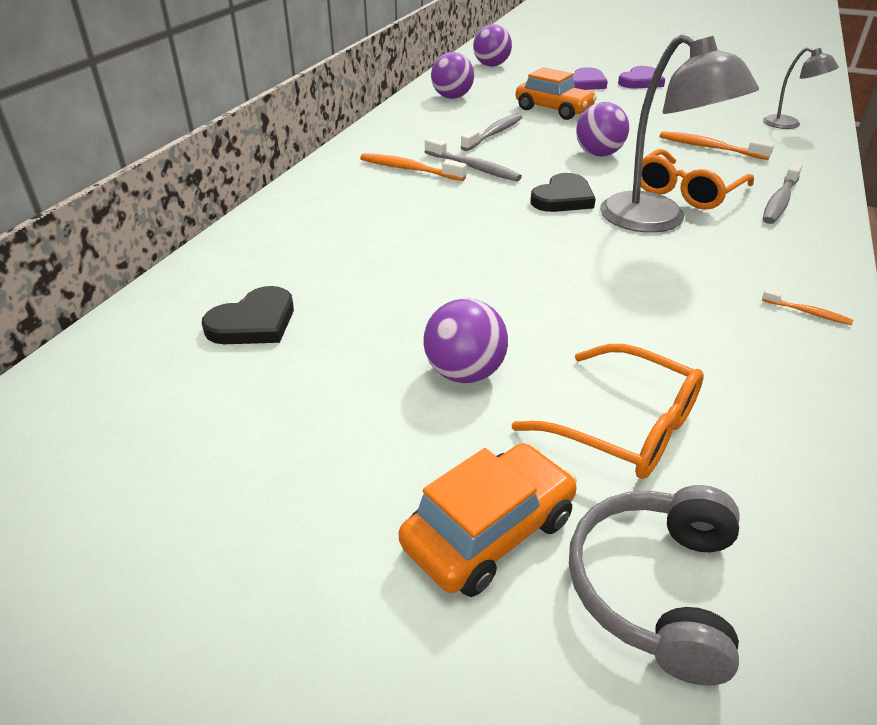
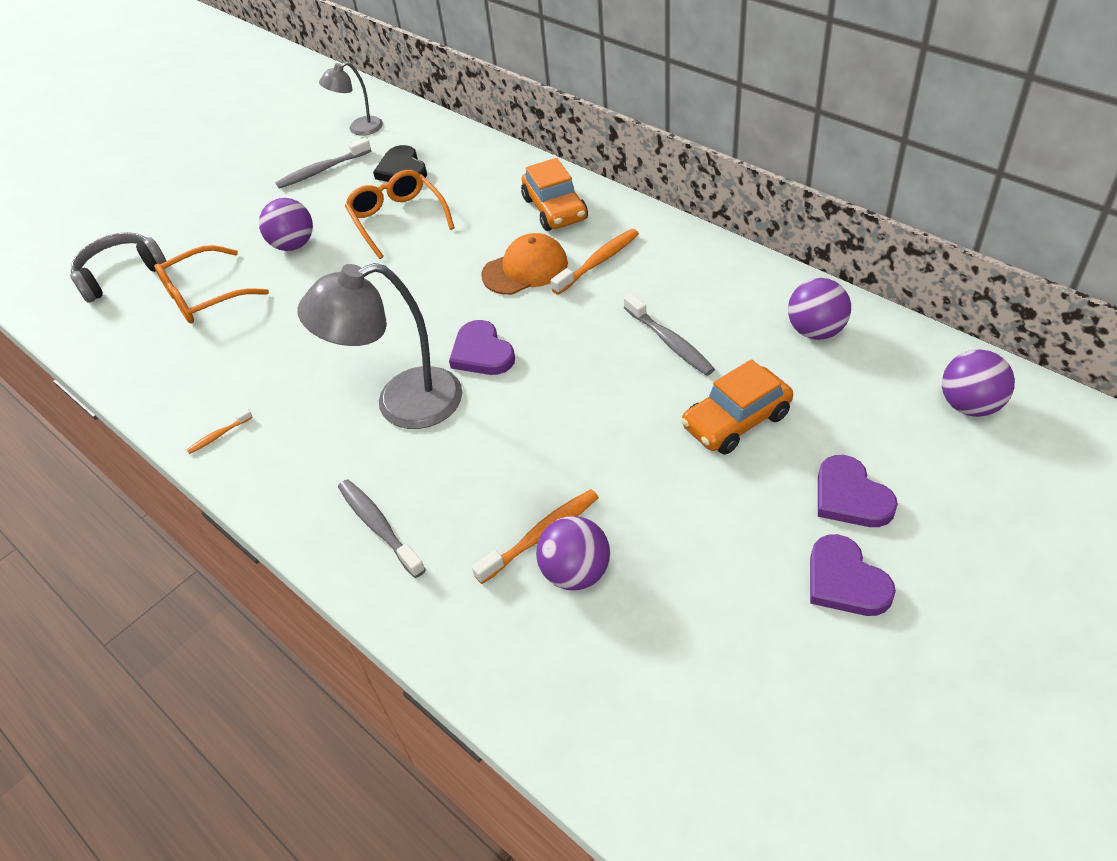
camera: 115 degrees right, 10 degrees up
orange car [399,443,577,597] -> orange car moved to [521,158,588,231]
grey toothbrush [425,137,522,182] -> grey toothbrush moved to [275,138,371,189]
black heart [530,173,596,212] -> purple heart [449,320,515,375]
grey headphones [569,485,740,686] -> grey headphones turned 75 degrees counterclockwise [70,232,166,303]
purple ball [576,102,629,156] -> purple ball moved to [536,516,610,590]
orange glasses [641,149,754,210] -> orange glasses moved to [345,170,455,259]
grey lamp [763,47,839,129] -> grey lamp moved to [319,62,383,136]
none -> orange cap [481,233,568,295]

